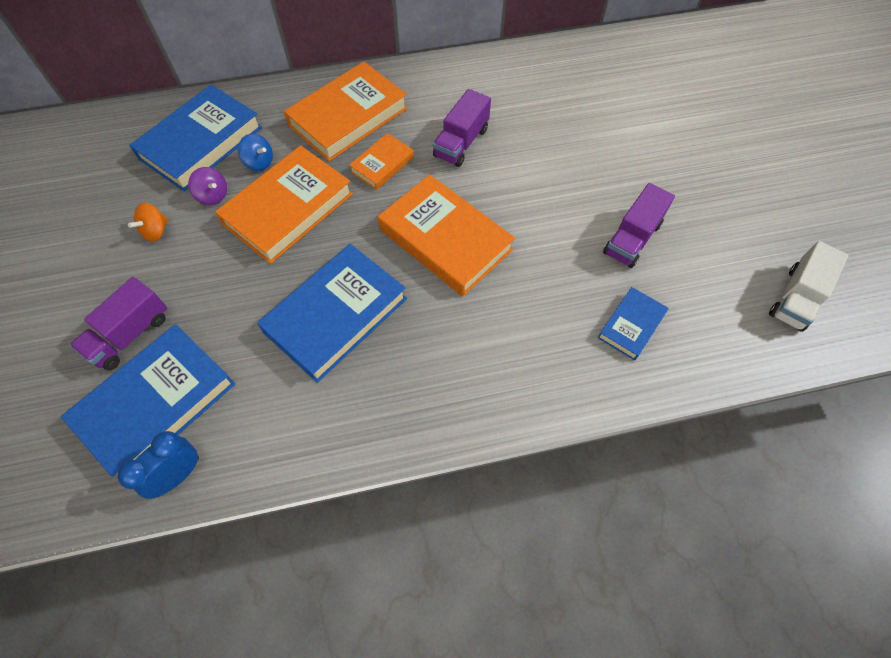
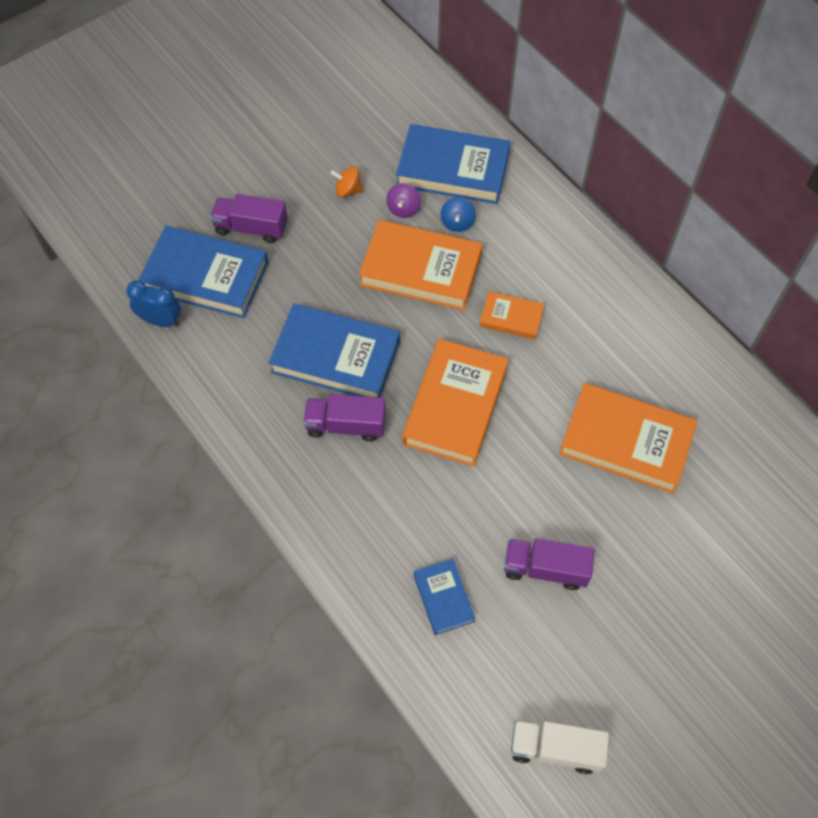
camera: 65 degrees right, 0 degrees up
orange book [284,61,408,161] -> orange book moved to [559,383,697,494]
purple truck [433,89,491,167] -> purple truck moved to [303,394,386,442]
blue book [598,287,669,360] -> blue book turned 60 degrees clockwise [414,559,476,635]

